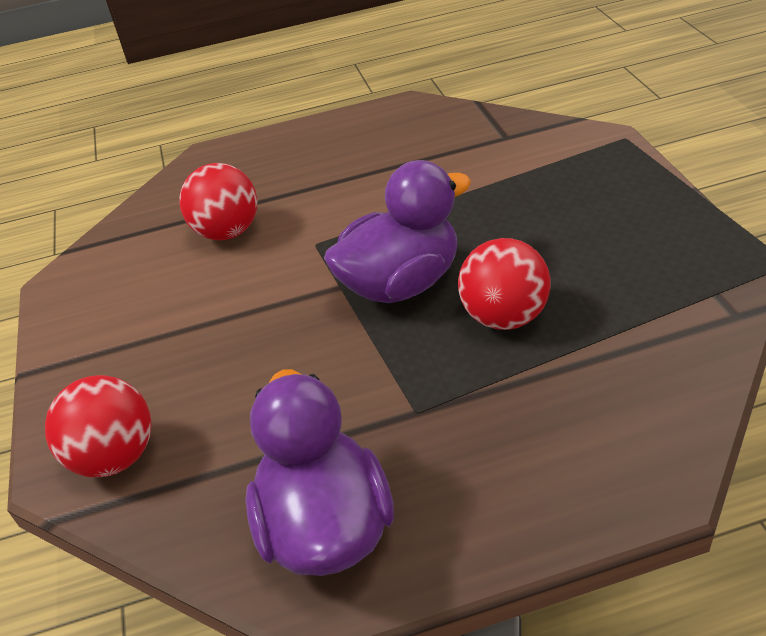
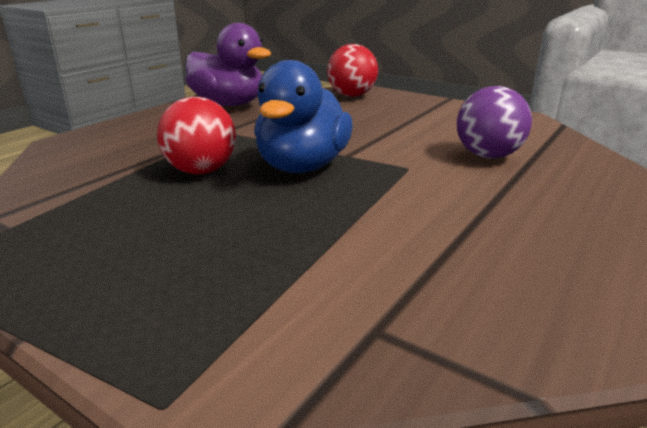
camera: 135 degrees right, 15 degrees down
red ball [179,163,258,240] -> purple ball [457,86,532,158]
purple duck [324,160,471,303] -> blue duck [254,60,353,173]

